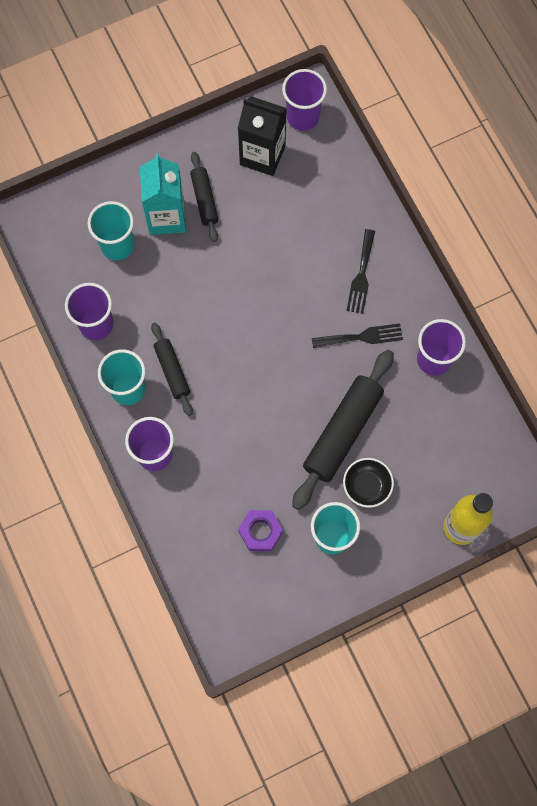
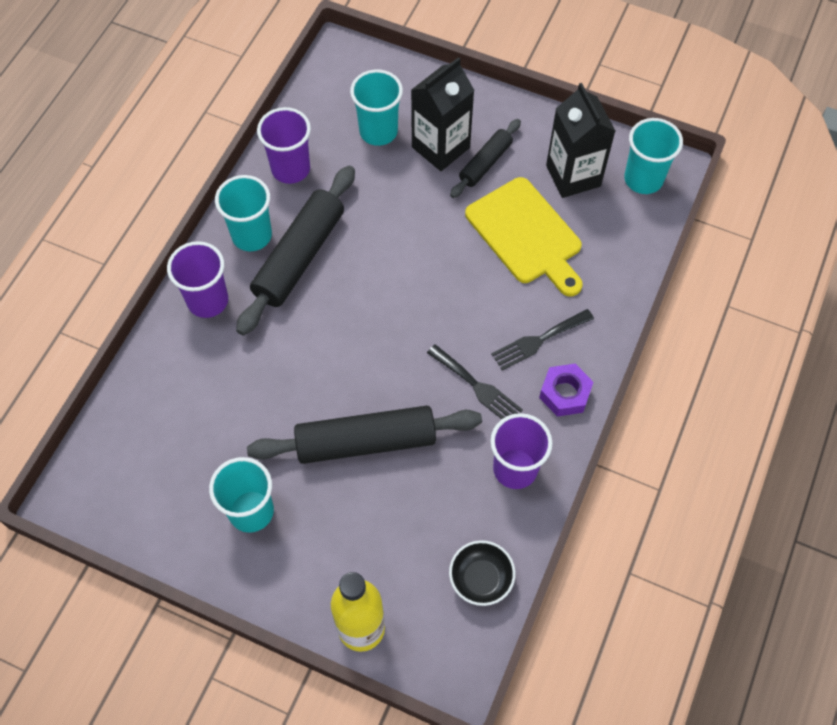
camera: 50 degrees right, 10 degrees down
turquoise carton [140,154,186,235] -> black carton [411,57,475,171]
black rolling pin [151,323,193,416] -> black rolling pin [236,166,355,336], size x1.79
purple nut [238,510,283,551] -> purple nut moved to [539,364,593,417]
purple cup [282,69,327,131] -> turquoise cup [624,118,683,194]
black bowl [343,458,394,508] -> black bowl moved to [449,540,516,606]
none -> yellow cutting board [465,177,583,296]

